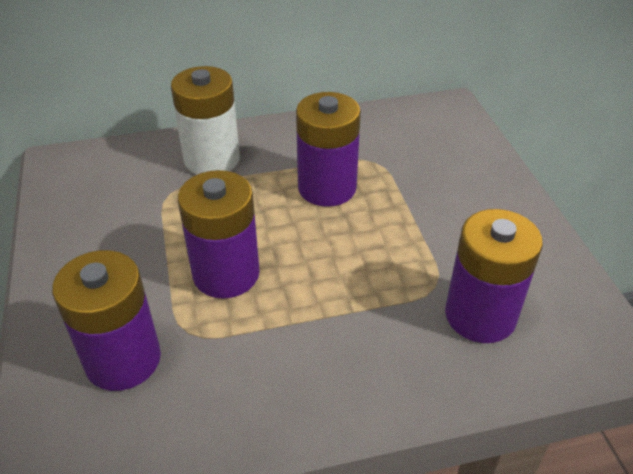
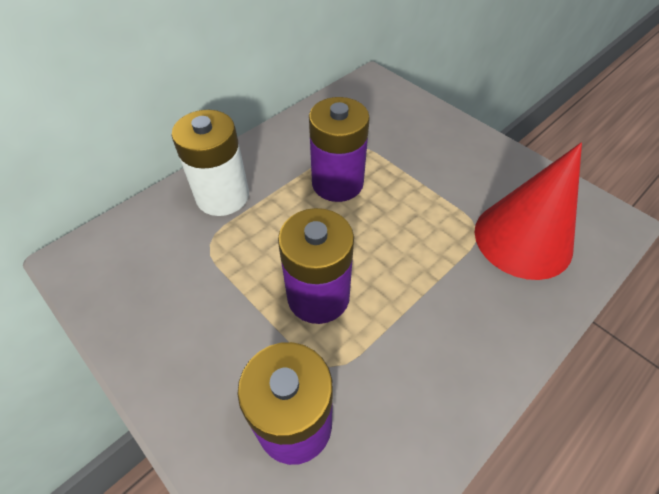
camera: 30 degrees left, 10 degrees up
purple battery [445,209,543,343] -> red cone [474,143,582,280]

